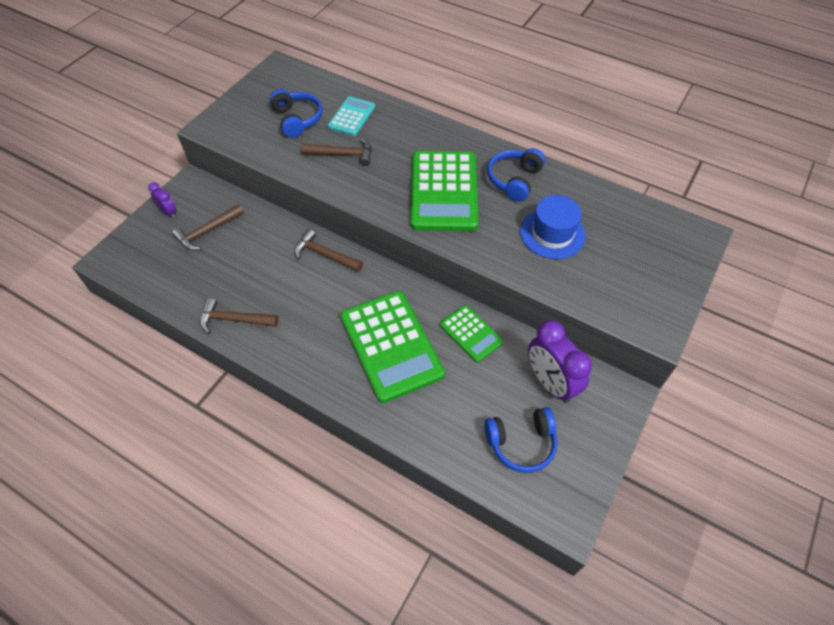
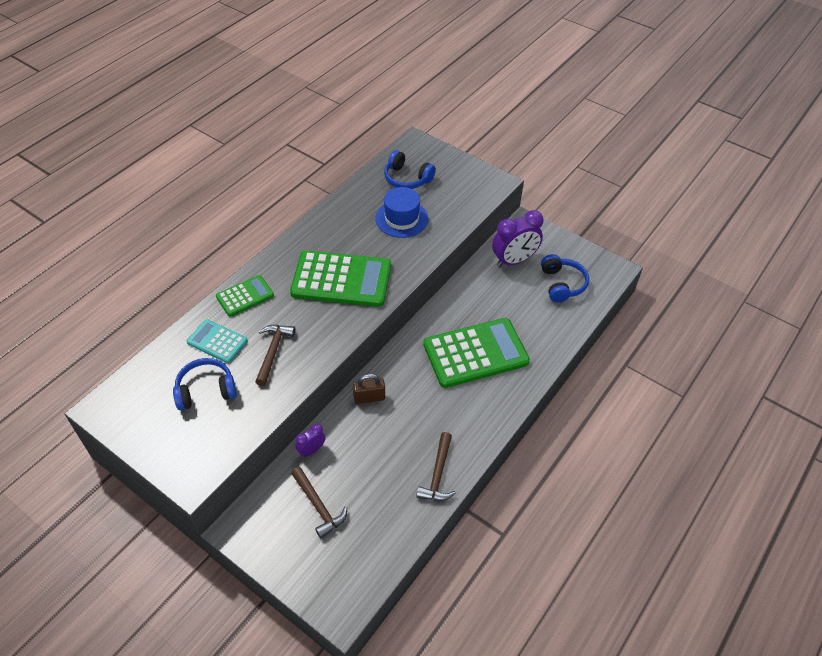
camera: 85 degrees left, 5 degrees down
purple clock [148,182,177,218] -> purple clock moved to [295,424,326,458]
brown hammer [295,229,363,272] -> brown padlock [353,374,385,404]
green calculator [440,305,503,363] -> green calculator moved to [216,275,274,317]
blue headphones [487,148,545,202] -> blue headphones moved to [384,150,436,189]

